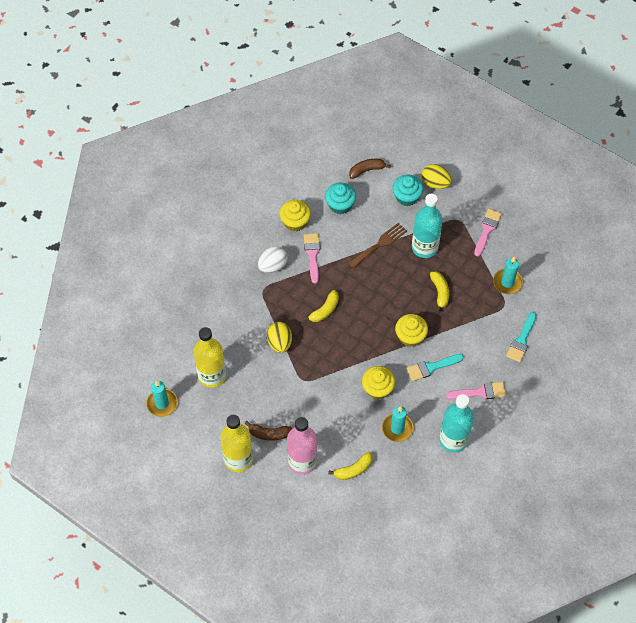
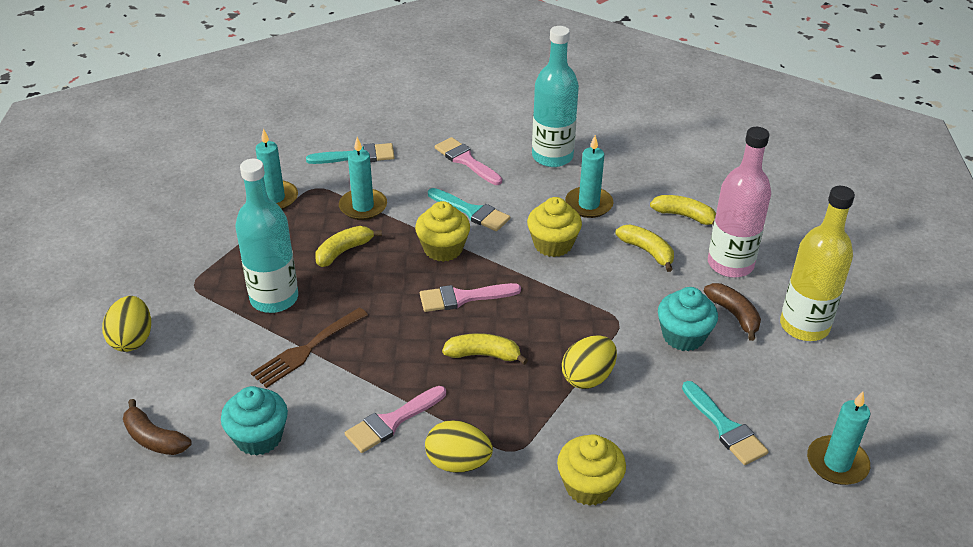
camera: 125 degrees left, 20 degrees down
yellow bottle [194,327,226,388] -> turquoise brush [682,381,769,465]
white egg [258,246,287,273] -> yellow egg [425,420,493,473]
yellow cupcake [279,200,311,232] -> yellow cupcake moved to [557,434,626,506]
brown fork [348,223,407,268] -> brown fork turned 60 degrees counterclockwise [251,307,368,388]
turquoise cupcake [392,175,424,206] -> turquoise cupcake moved to [658,287,718,351]
pink brush [474,209,502,256] -> pink brush moved to [420,283,521,312]
none -> turquoise candle [339,137,387,220]
none -> yellow banana [615,224,674,272]

